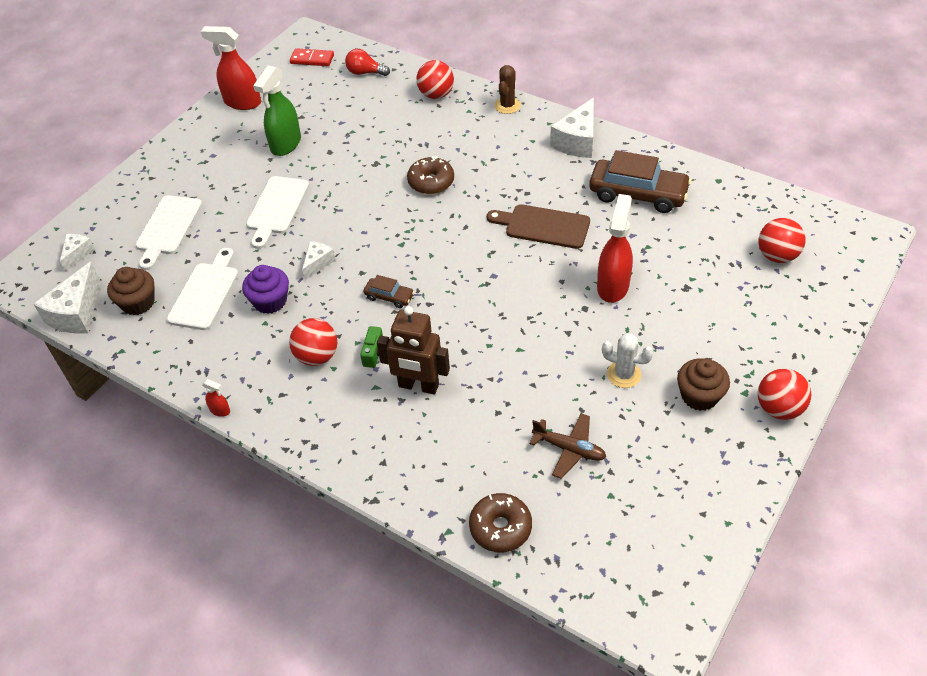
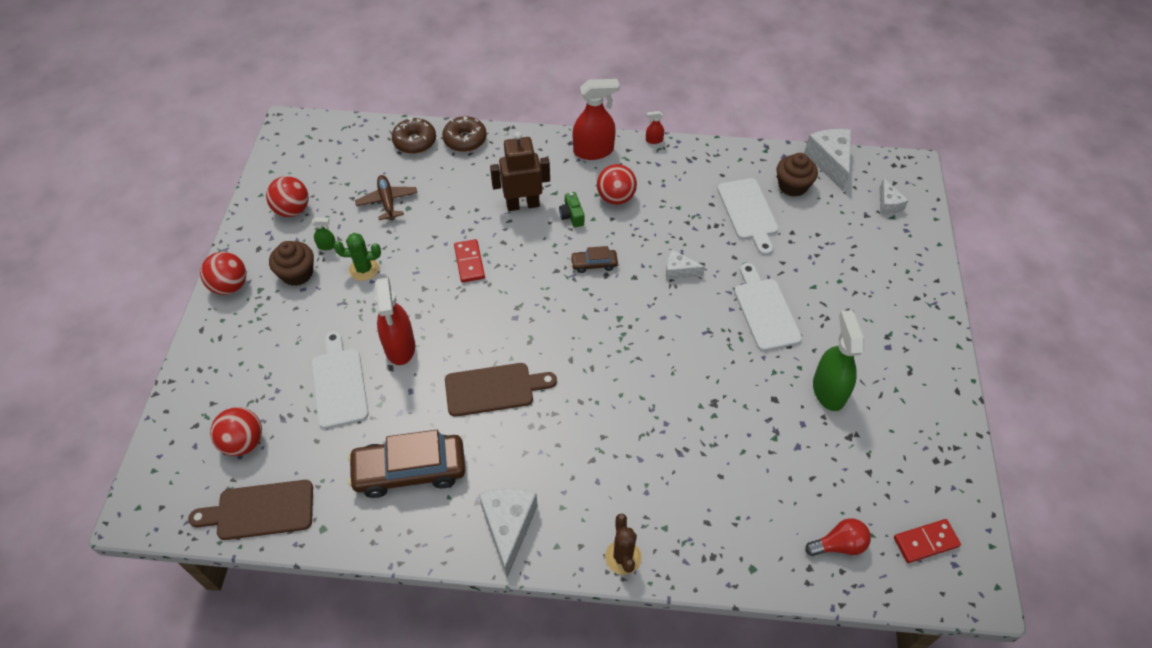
camera: 150 degrees right, 5 degrees up
white cutting board [135,195,202,270] -> white cutting board moved to [312,331,369,429]
red spray bottle [201,26,261,110] -> red spray bottle moved to [573,79,619,160]
purple cupcake [242,265,289,314] -> none
white cheese [302,241,335,280] -> white cheese turned 105 degrees clockwise [666,250,705,280]
brown donut [407,156,454,194] -> brown donut moved to [442,116,487,152]
red ball [416,60,454,99] -> red ball moved to [266,176,309,217]
brown plane [529,413,606,479] -> brown plane turned 75 degrees clockwise [355,175,417,221]
white cactus [602,333,654,388] -> green cactus [334,233,381,281]
none -> brown cutting board [188,480,313,540]
none -> green spray bottle [312,217,336,250]
none -> red domino [454,239,485,283]

